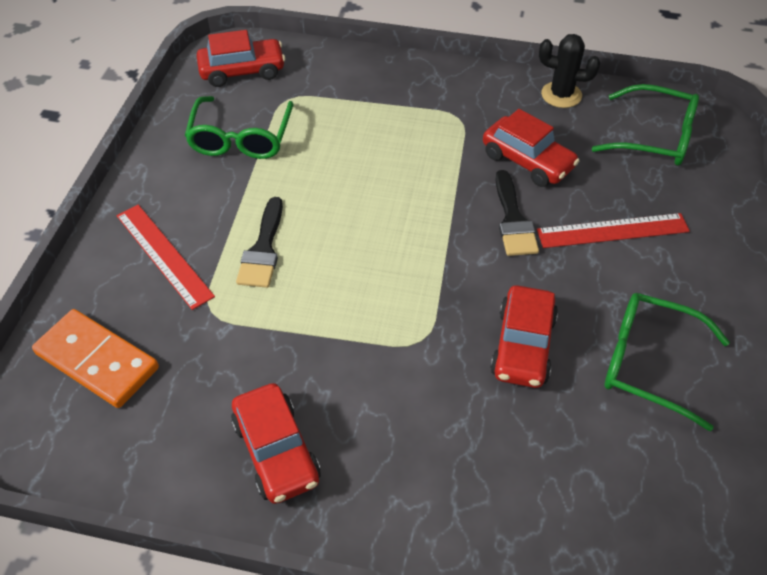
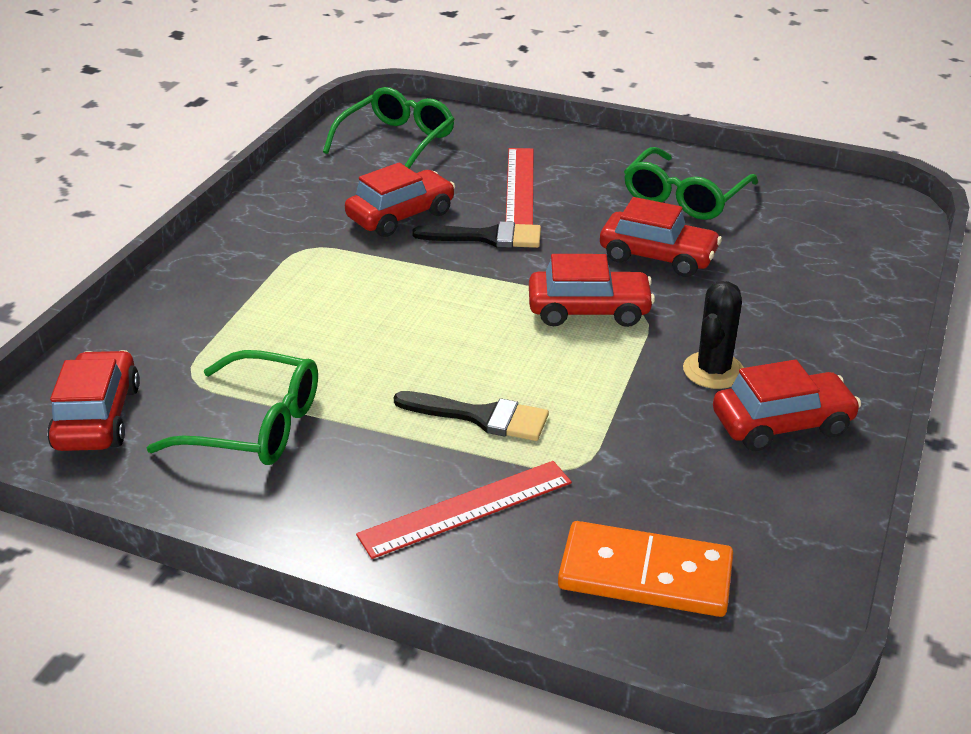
camera: 80 degrees left, 15 degrees down
orange domino [32,309,159,408] -> orange domino turned 60 degrees clockwise [558,521,733,617]
black cactus [539,34,600,108] -> black cactus moved to [683,281,744,389]
none -> red car [529,254,655,327]

